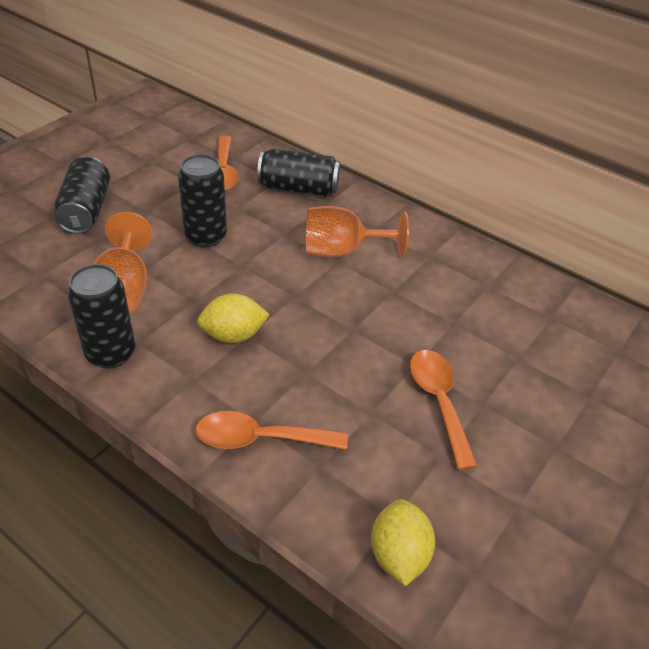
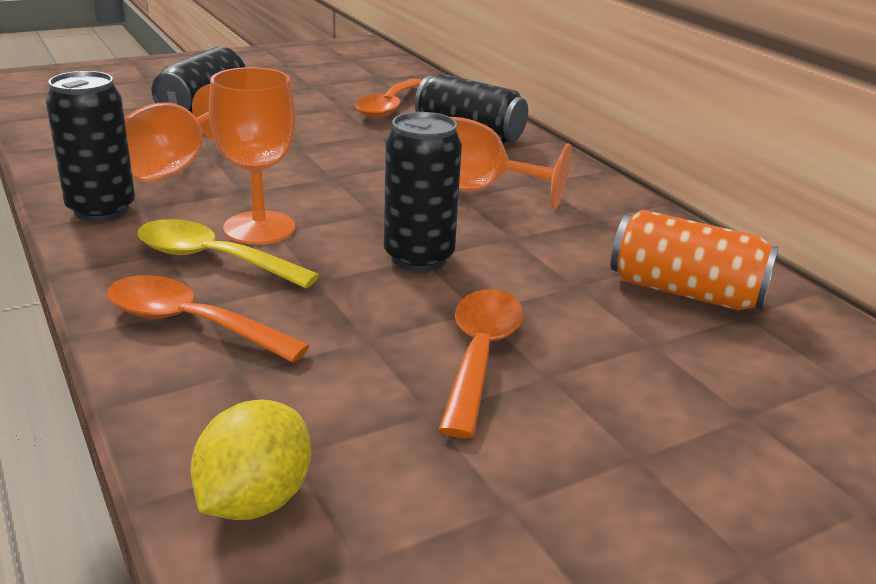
camera: 25 degrees right, 15 degrees down
black can [178,154,227,247] -> black can moved to [384,112,462,272]
yellow lemon [197,294,270,343] -> orange goblet [209,67,296,245]
none -> yellow spoon [137,219,319,288]
none -> orange can [610,210,779,310]

